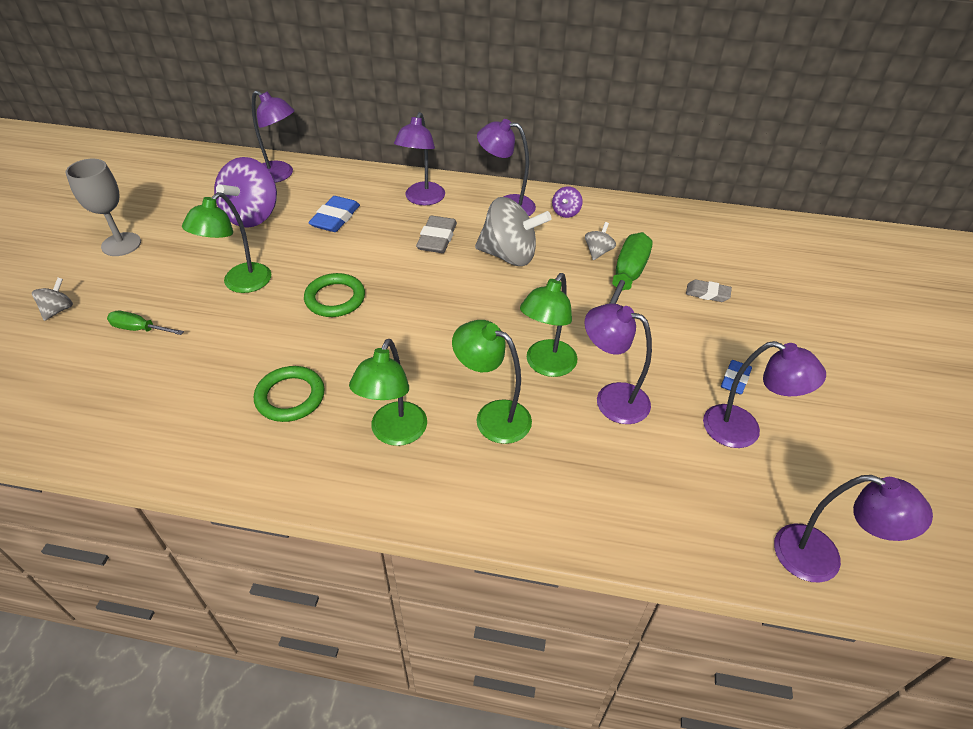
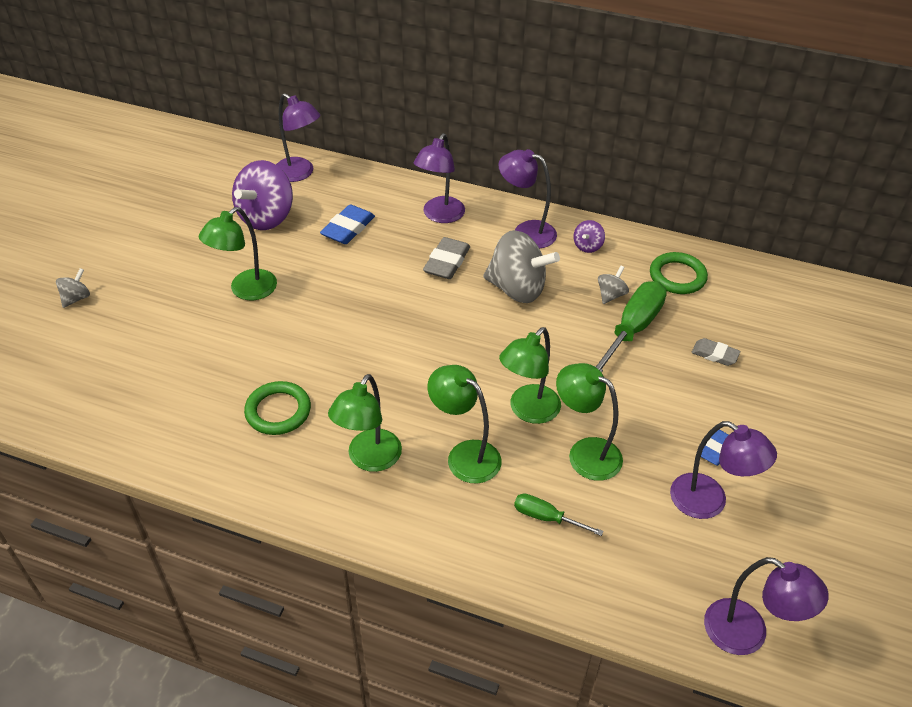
camera: 10 degrees right, 0 degrees up
grey goblet [65,159,141,256] -> none
green screwdriver [107,311,184,335] -> green screwdriver moved to [514,494,604,536]
green ring [304,273,365,317] -> green ring moved to [650,252,708,294]
purple lamp [585,303,652,424] -> green lamp [556,363,623,481]

